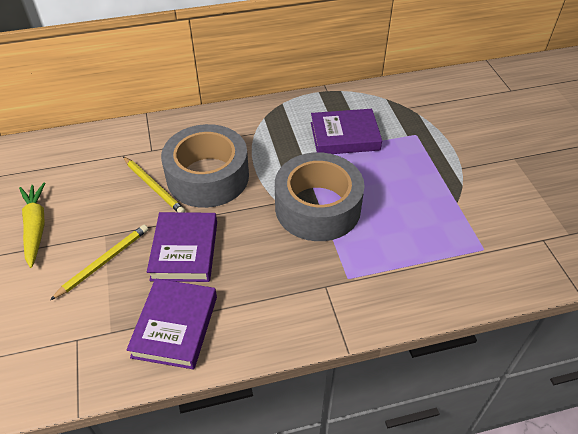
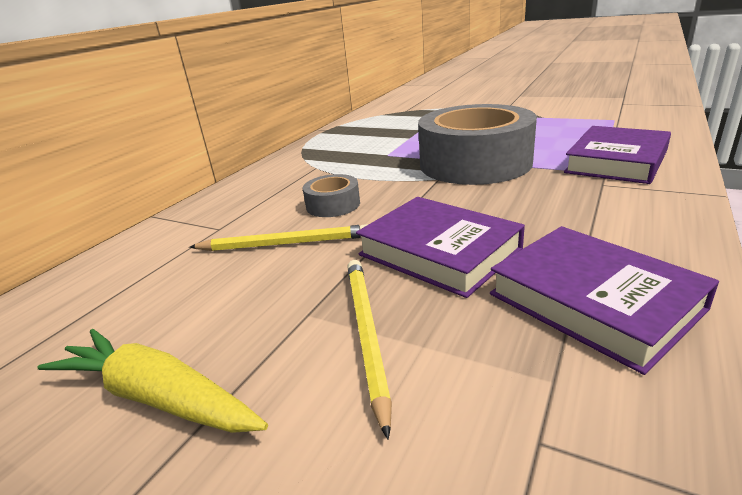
camera: 45 degrees left, 20 degrees down
grey tape [161,124,249,208] -> grey tape [303,174,360,217], size x0.44
purple book [311,109,382,154] -> purple book moved to [564,126,671,184]

